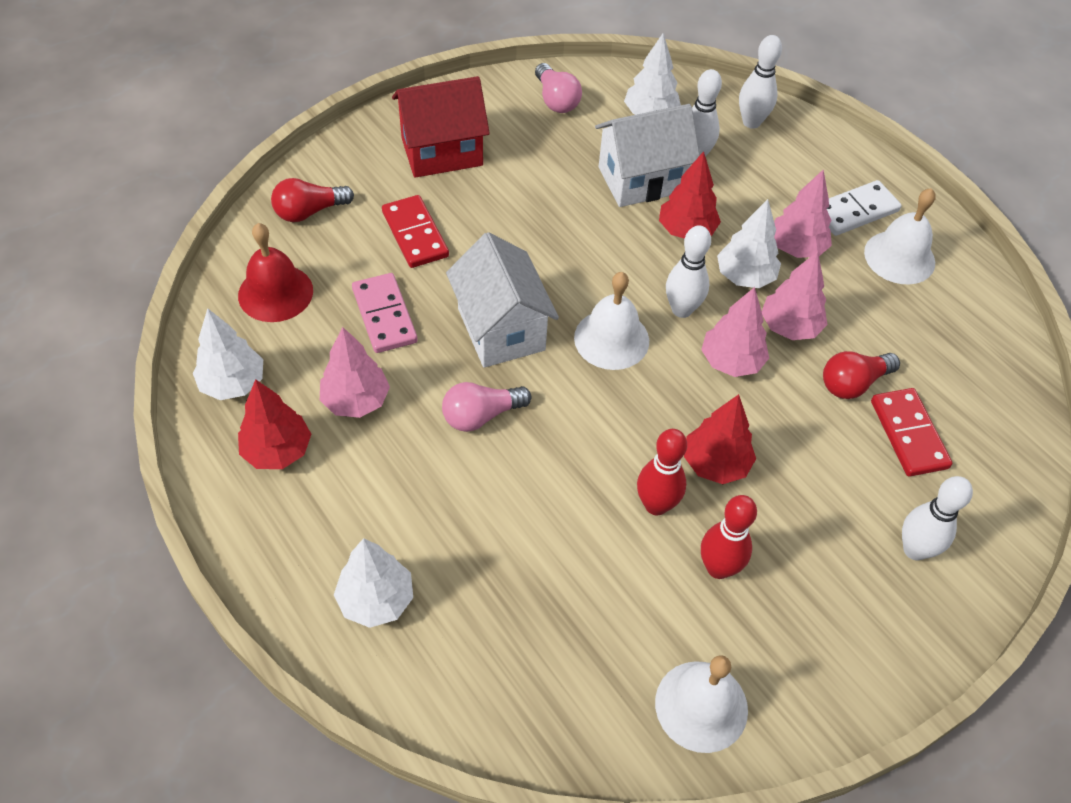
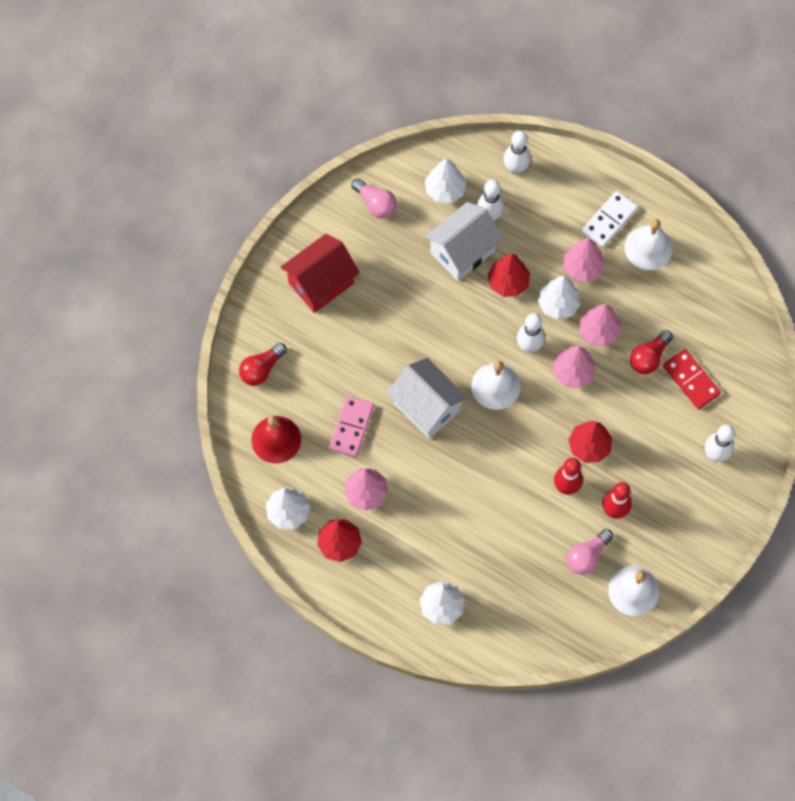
camera: 20 degrees left, 15 degrees up
pink domino [352,273,417,353] -> pink domino turned 60 degrees clockwise [329,396,374,457]
red domino [382,195,449,268] -> none
pink light bulb [442,382,531,432] -> pink light bulb moved to [567,529,614,575]

